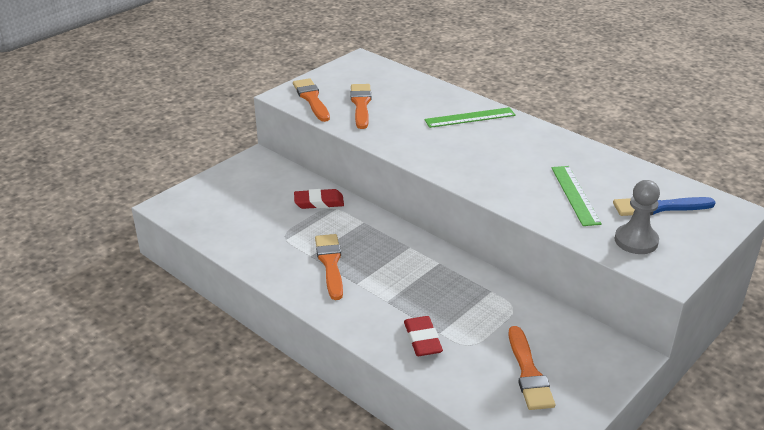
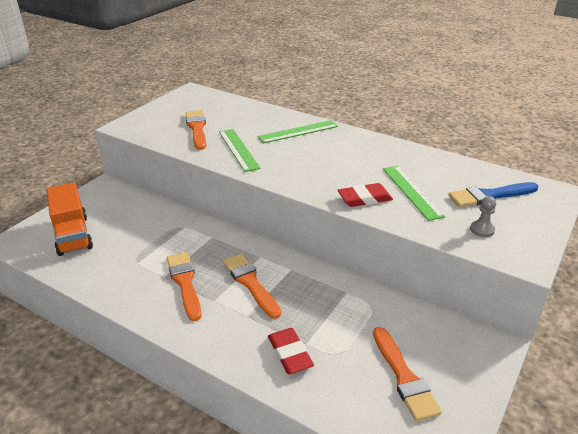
camera: 10 degrees left, 0 degrees up
orange brush [293,78,330,122] -> orange brush moved to [223,253,281,319]
red eraser [294,189,344,209] -> red eraser moved to [338,183,393,207]
grey pawn [615,180,660,254] -> grey pawn [470,196,496,237], size x0.57
none -> orange truck [46,183,93,256]
none -> green ruler [219,129,261,172]

